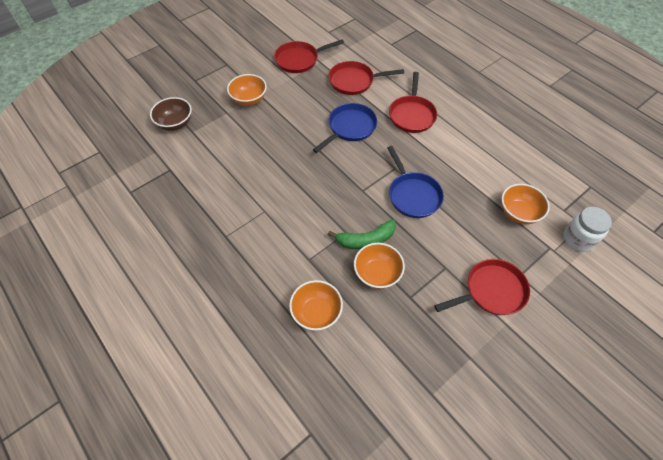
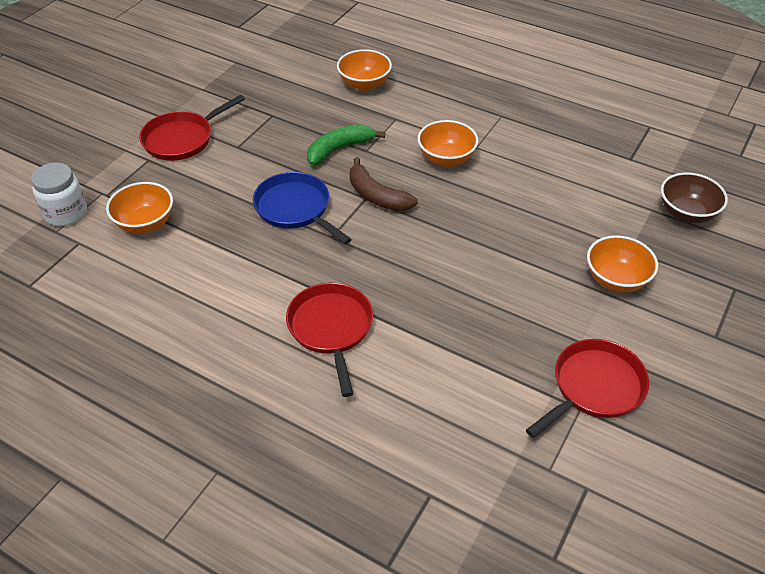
camera: 160 degrees right, 10 degrees down
blue pan [313,103,377,153] -> none
red pan [328,61,404,95] -> none
orange bowl [354,243,405,289] -> orange bowl moved to [418,120,478,166]
none -> brown banana [350,157,418,211]

